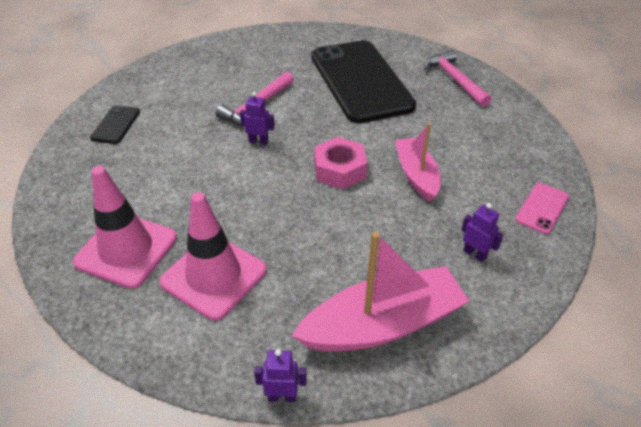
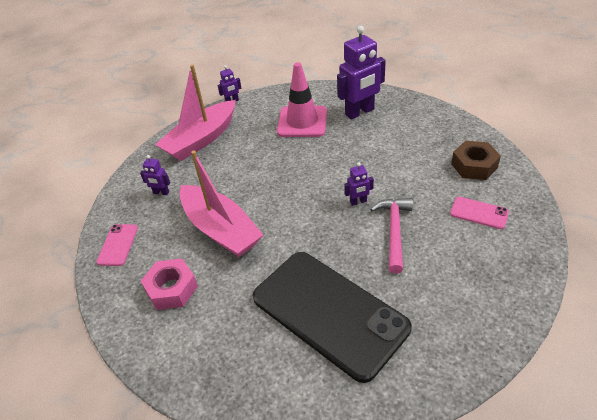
camera: 155 degrees right, 0 degrees up
pink traffic cone [73,166,177,289] -> purple robot [337,26,386,120]
black phone [90,105,140,144] -> brown nut [451,141,501,180]
pink nut [314,137,367,189] -> pink nut moved to [141,259,198,310]
pink boat [395,123,440,202] -> pink boat [179,150,264,257], size x1.59
pink hammer [424,50,492,107] -> none
none -> pink phone [450,197,509,229]

